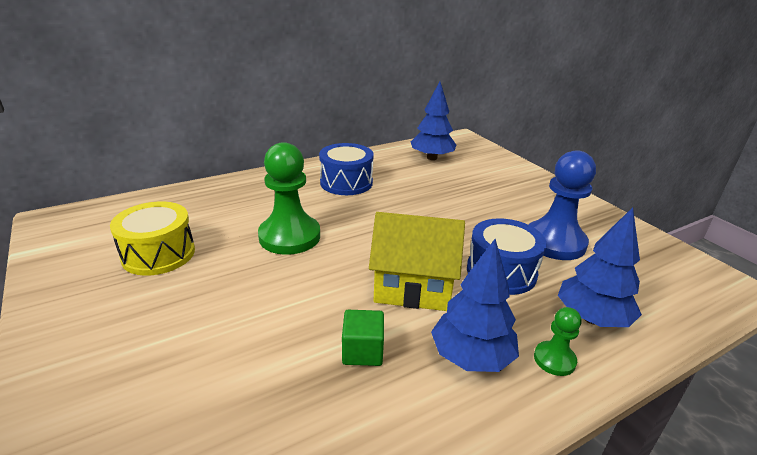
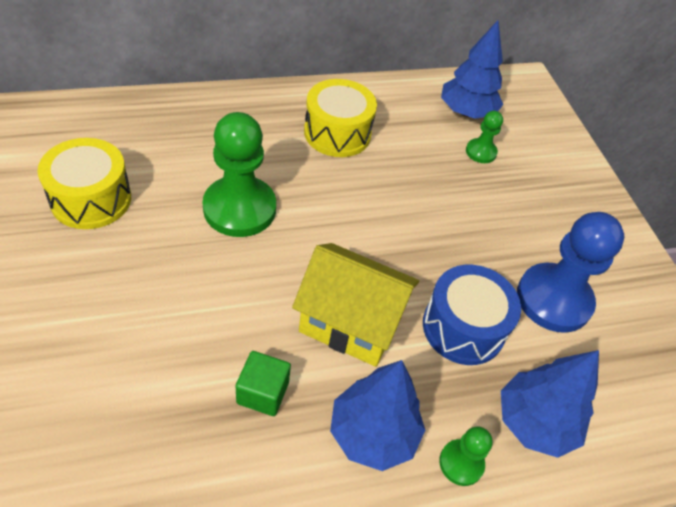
camera: 10 degrees right, 20 degrees up
blue drum [319,143,374,195] -> yellow drum [304,79,377,157]
none -> green pawn [466,111,503,163]

